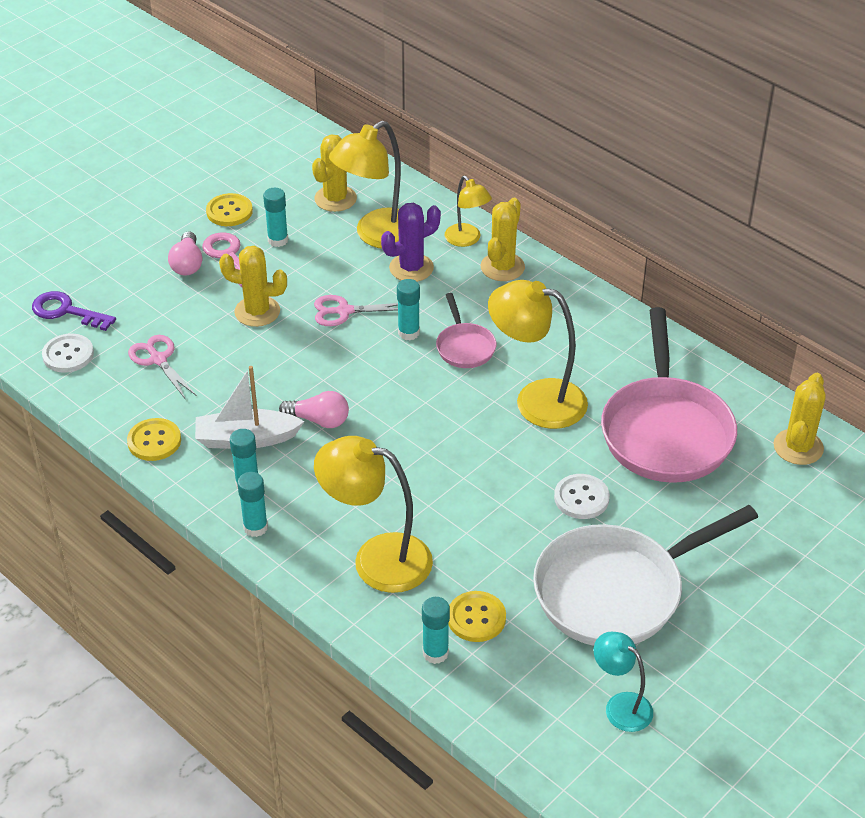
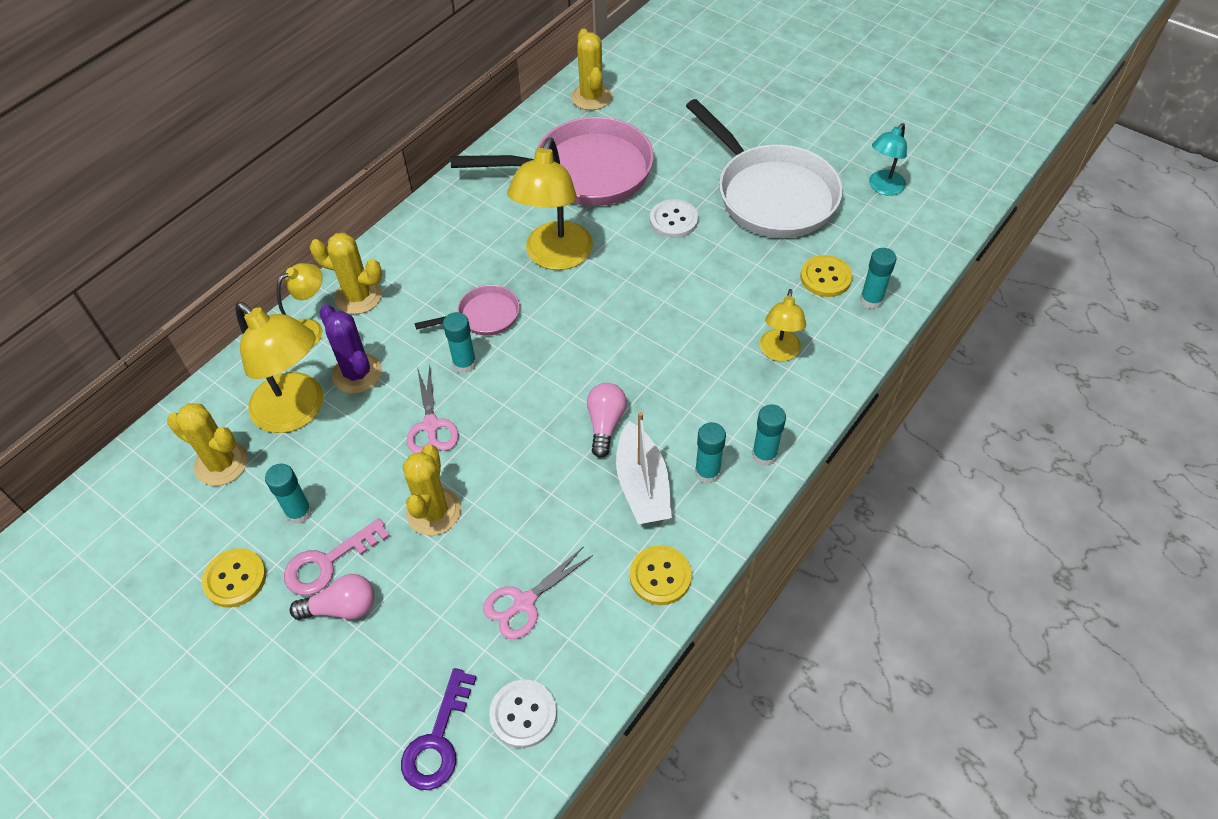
camera: 95 degrees left, 10 degrees up
yellow lamp [314,436,433,593] -> yellow lamp [760,289,806,361], size x0.57
yellow cactus [774,373,826,465] -> yellow cactus turned 60 degrees clockwise [571,29,612,110]

